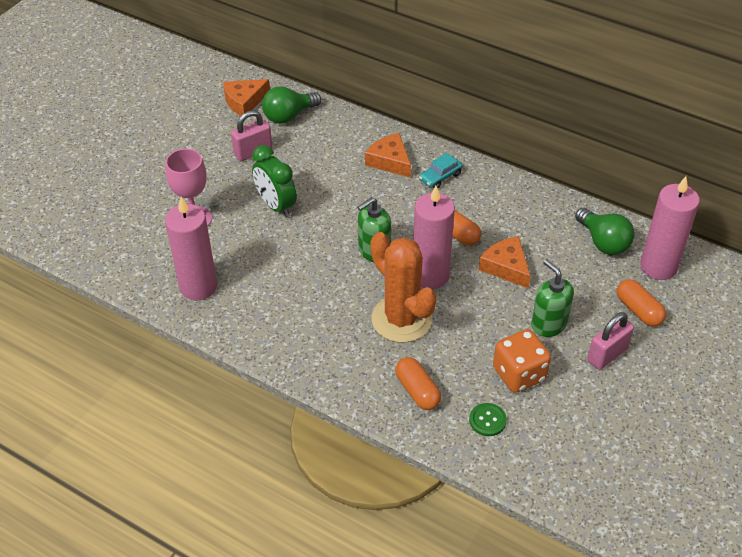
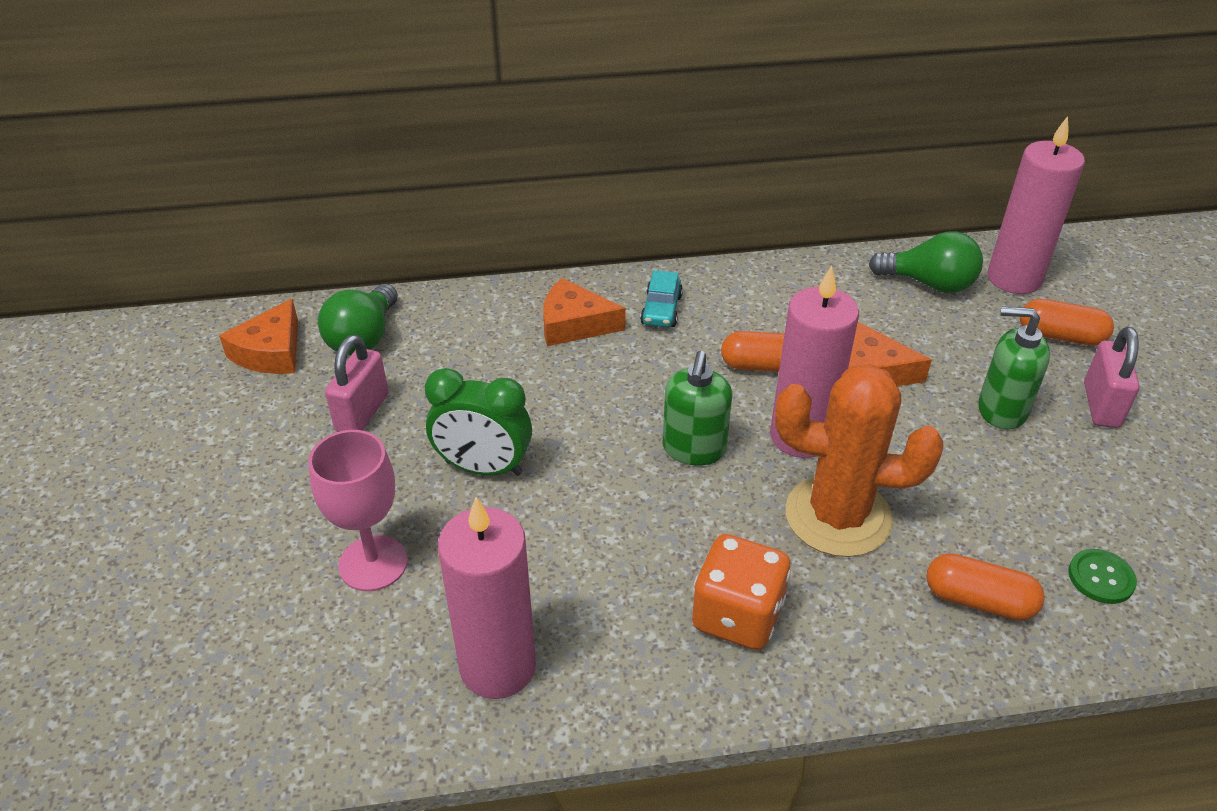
camera: 40 degrees left, 5 degrees down
orange dice [493,329,551,393] -> orange dice moved to [692,534,791,650]

